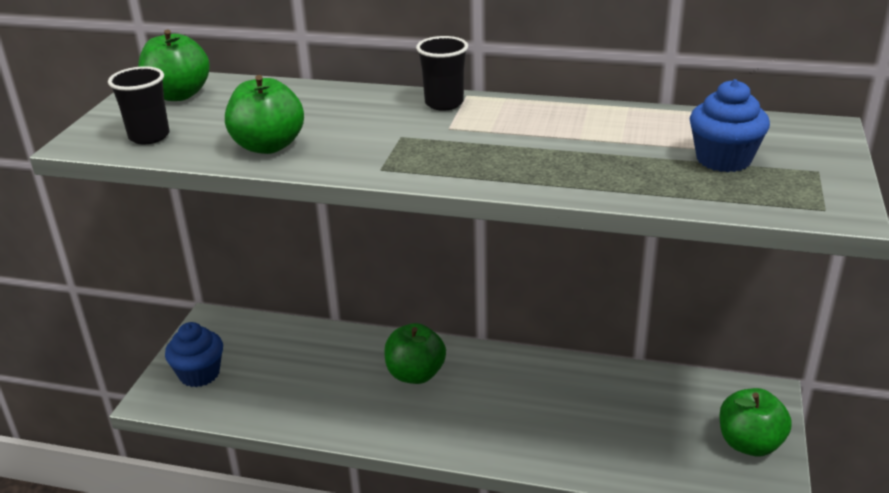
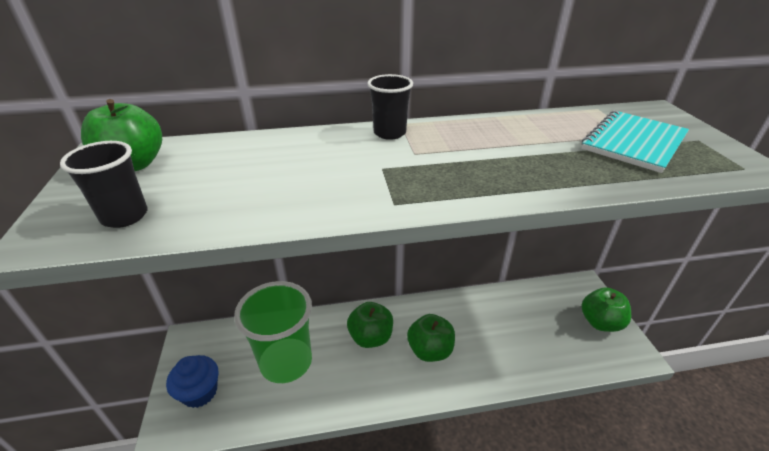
camera: 25 degrees left, 5 degrees up
green apple [225,75,304,154] -> green apple moved to [407,314,455,362]
blue cupcake [689,79,770,172] -> turquoise notebook [581,110,689,173]
none -> green cup [234,281,312,383]

